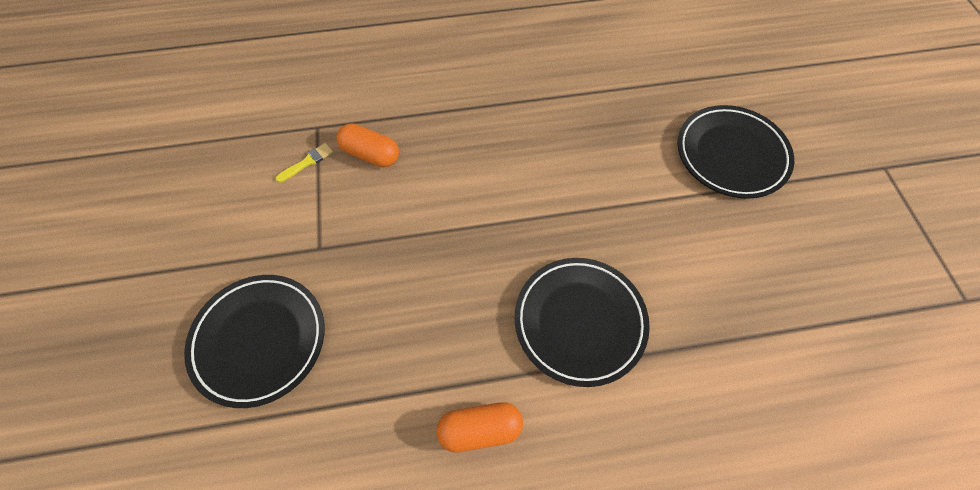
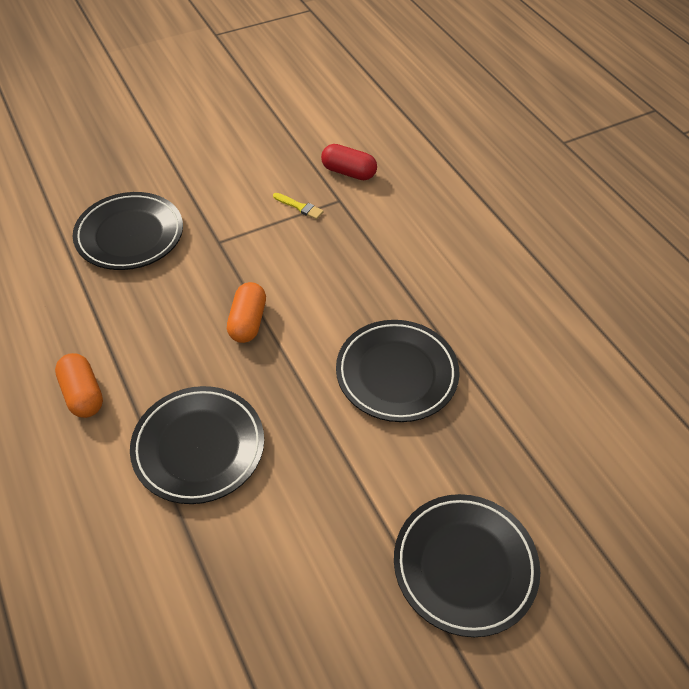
camera: 70 degrees right, 10 degrees down
orange capsule [336,123,399,167] -> orange capsule moved to [227,282,266,343]
none -> red capsule [321,144,377,180]
none -> black plate [336,320,459,422]

